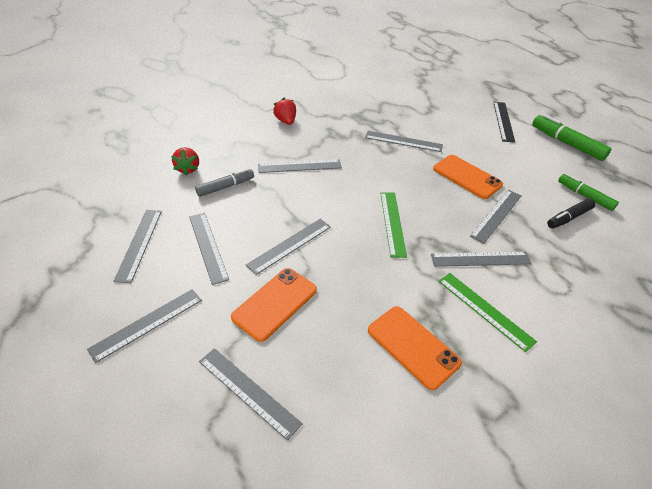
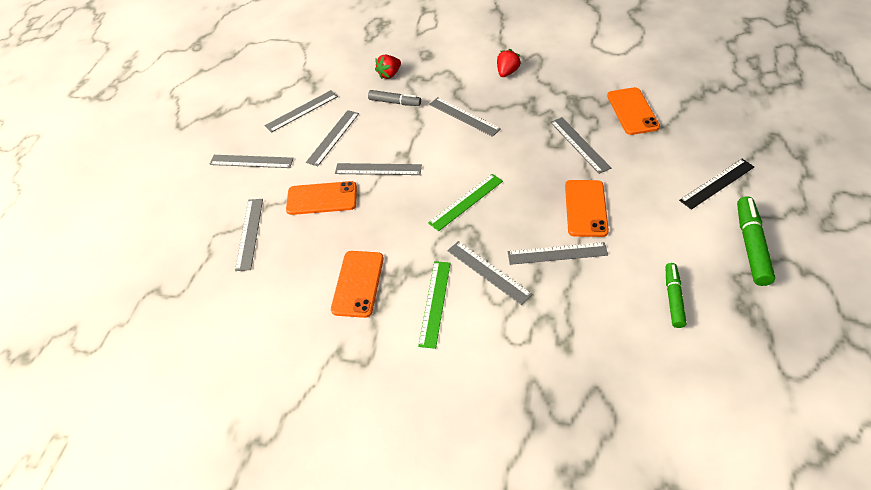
camera: 55 degrees right, 5 degrees up
black marker [547,198,596,229] -> none
none -> orange phone [607,87,660,135]

